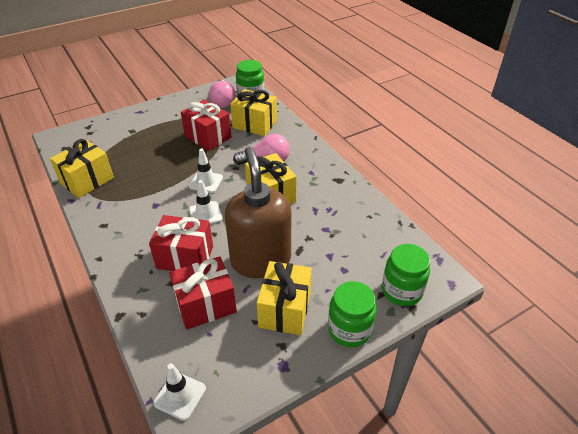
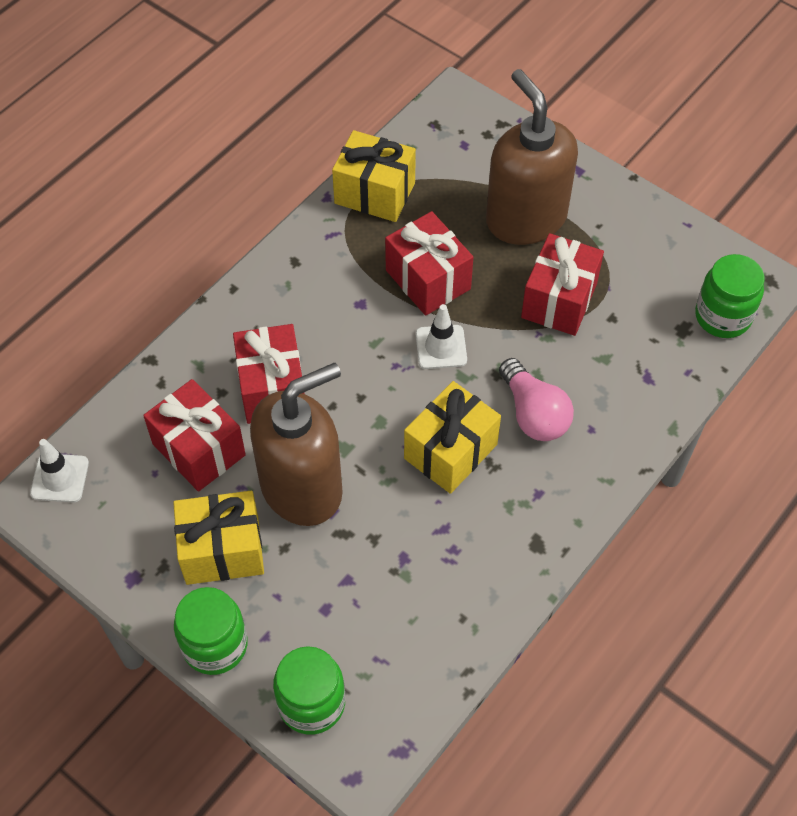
camera: 70 degrees right, 15 degrees up
white traffic cone [189,180,223,224] -> none
pink light bulb [209,79,236,108] -> none
yellow gift [230,89,277,136] -> none
none -> red gift [385,211,473,316]
none -> brown soap dispenser [486,69,578,245]

